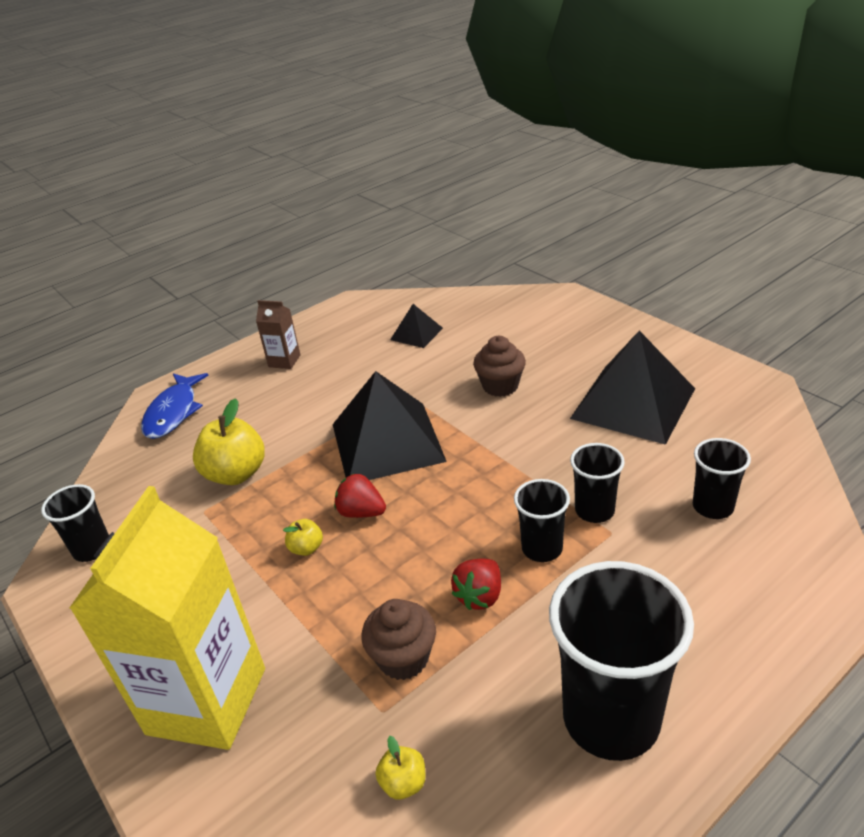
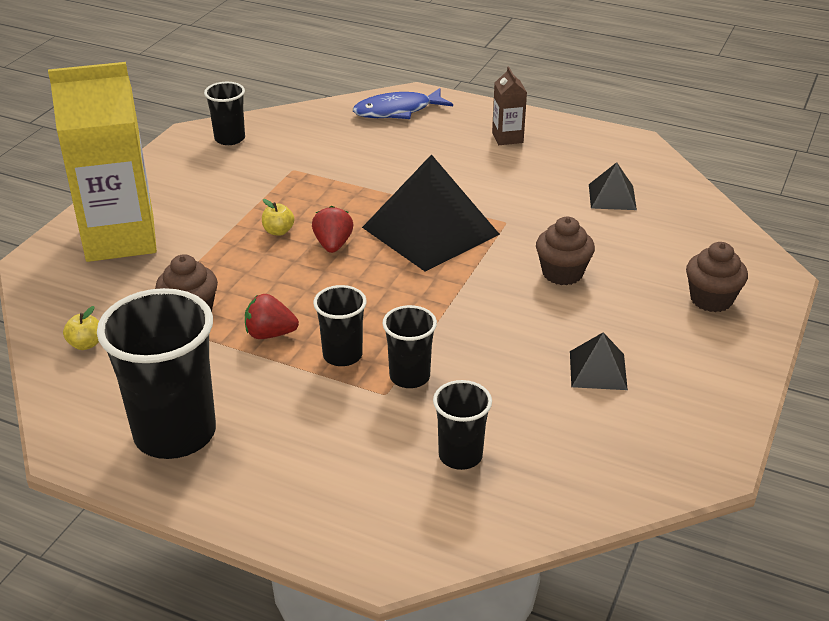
camera: 60 degrees right, 0 degrees up
yellow apple [193,398,265,485] -> none
black pyramid [570,331,695,445] -> black pyramid [570,333,628,390], size x0.48
none -> brown cupcake [686,242,748,312]

